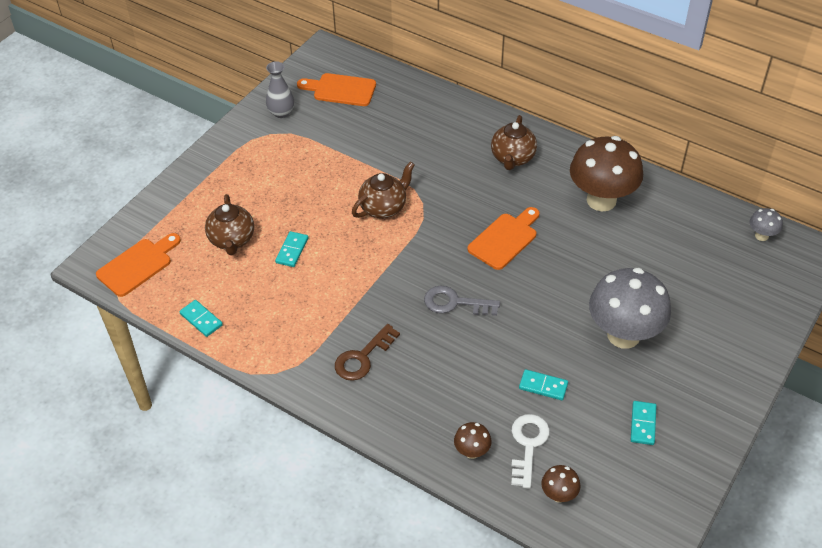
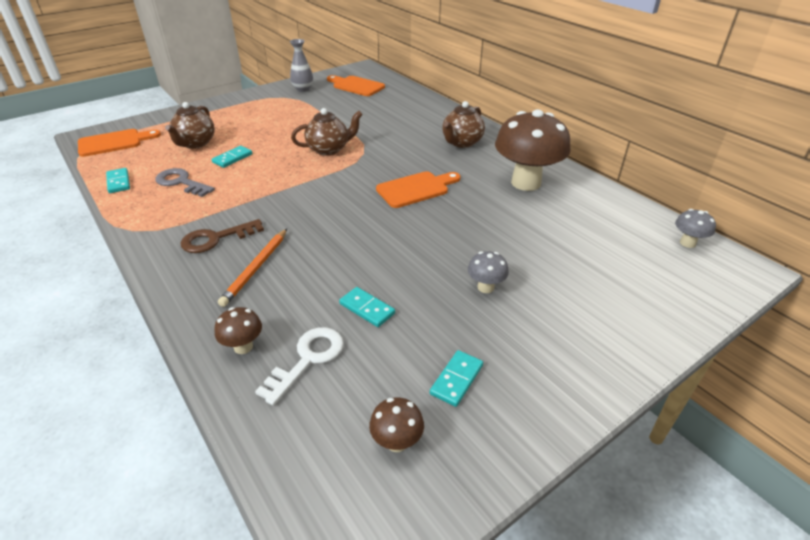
camera: 20 degrees right, 10 degrees down
grey key [424,286,500,316] -> grey key moved to [155,168,215,197]
brown mushroom [542,465,580,502] -> brown mushroom moved to [369,397,424,452]
grey mushroom [589,268,671,349] -> grey mushroom [468,251,509,293], size x0.44
none -> orange pencil [218,229,287,307]

